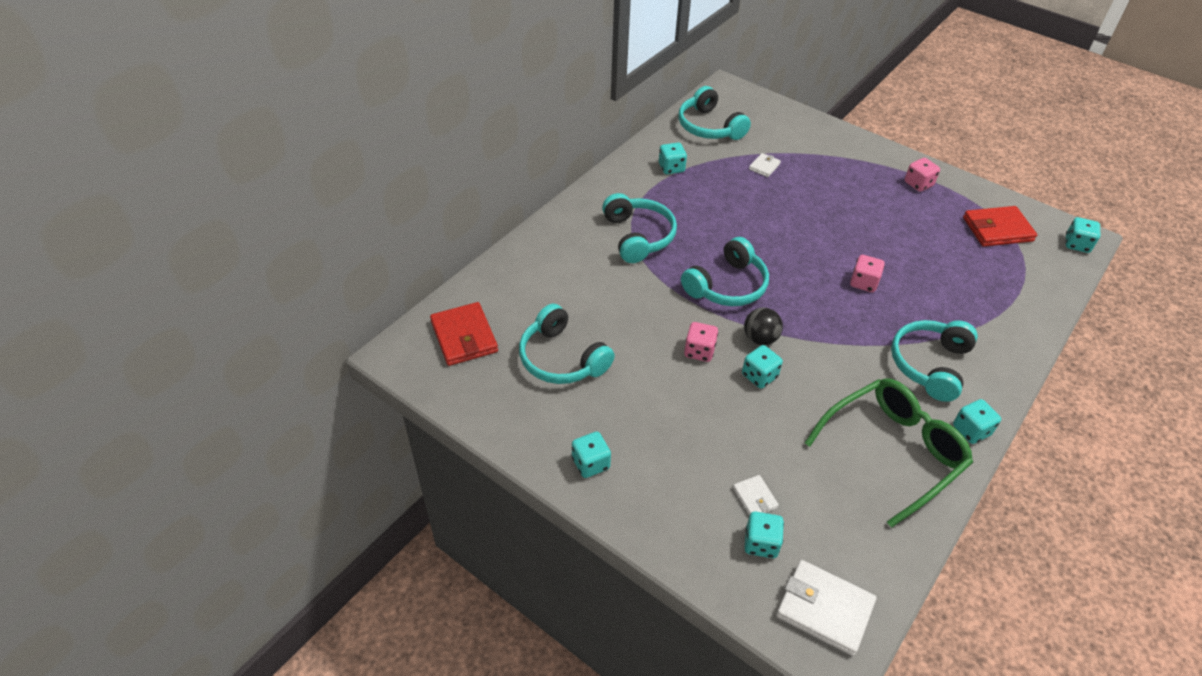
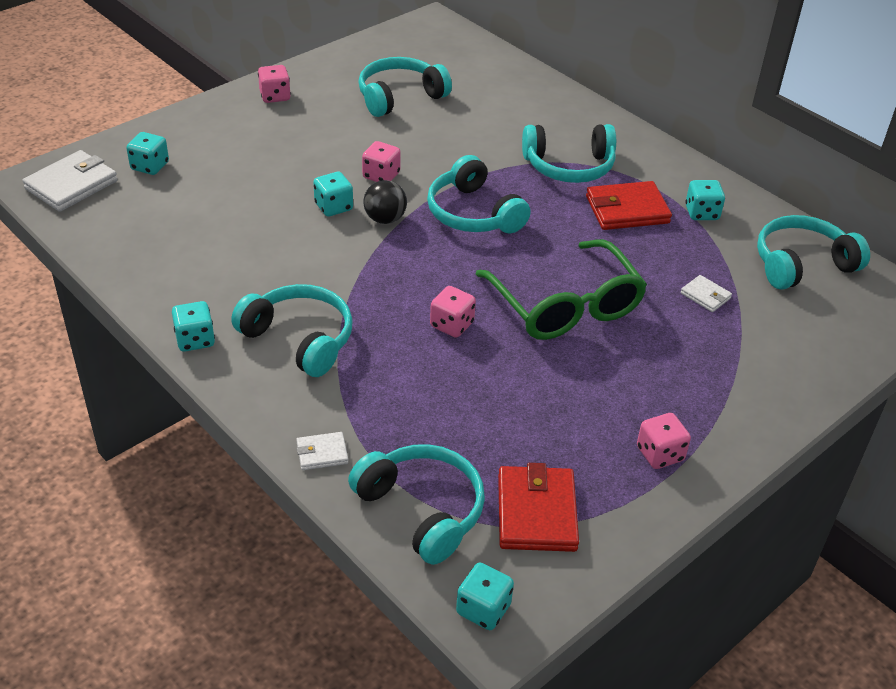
camera: 100 degrees right, 5 degrees down
red wallet [430,302,498,366] -> red wallet moved to [586,181,672,230]
turquoise dice [572,432,611,478] -> pink dice [258,65,291,103]
white wallet [733,475,779,516] -> white wallet moved to [296,432,348,470]
green glasses [805,378,973,528] -> green glasses moved to [476,239,647,340]
none -> turquoise headphones [348,444,485,565]

